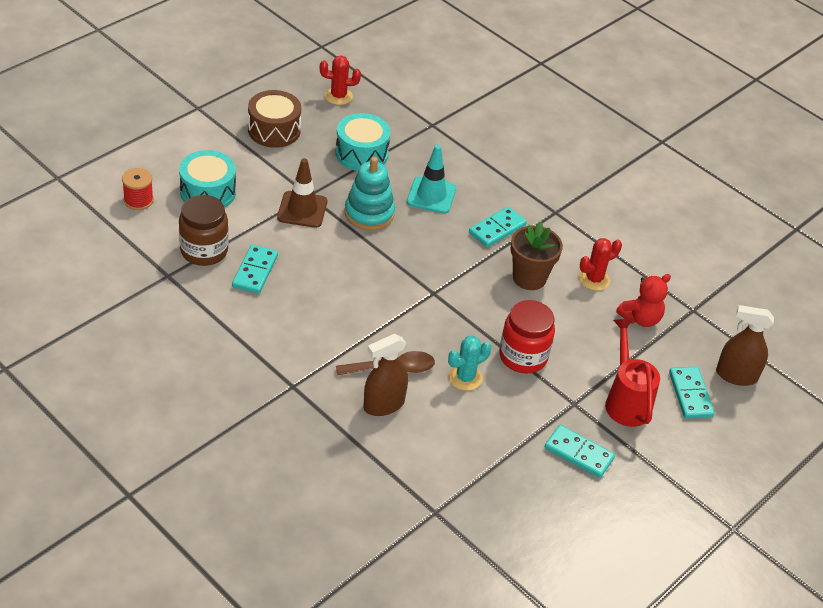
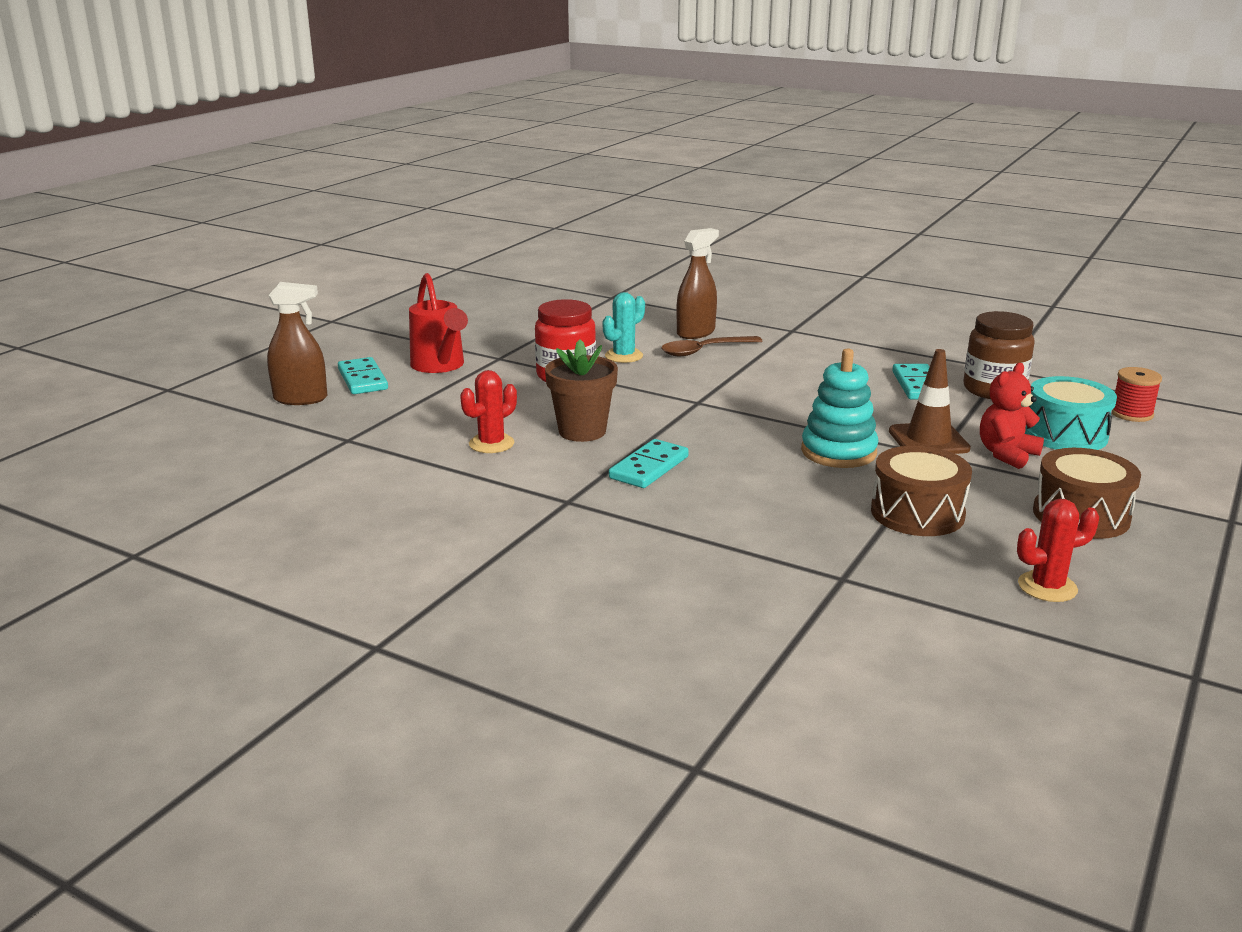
camera: 170 degrees right, 20 degrees down
turquoise drum [336,113,391,171] -> brown drum [871,446,972,536]
turquoise traffic cone [407,145,456,214] -> none
turquoise domino [545,425,615,478] -> none
red teddy bear [616,274,671,327] -> red teddy bear moved to [980,363,1044,469]

